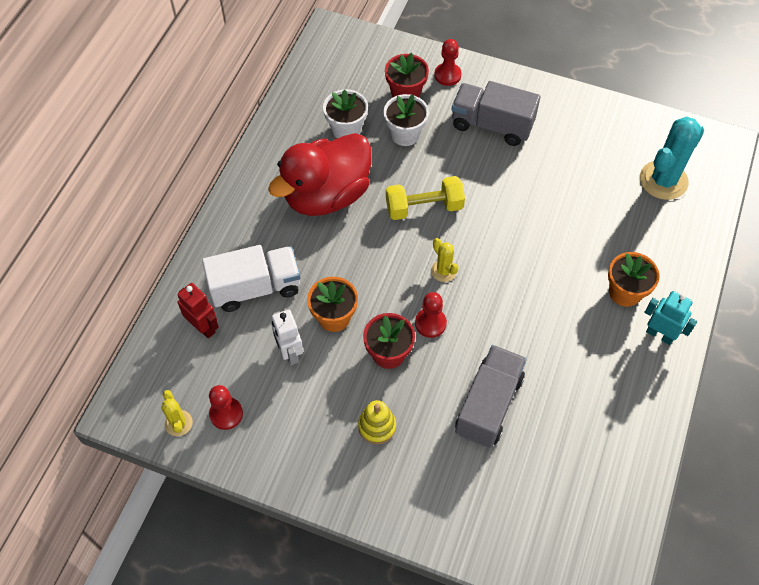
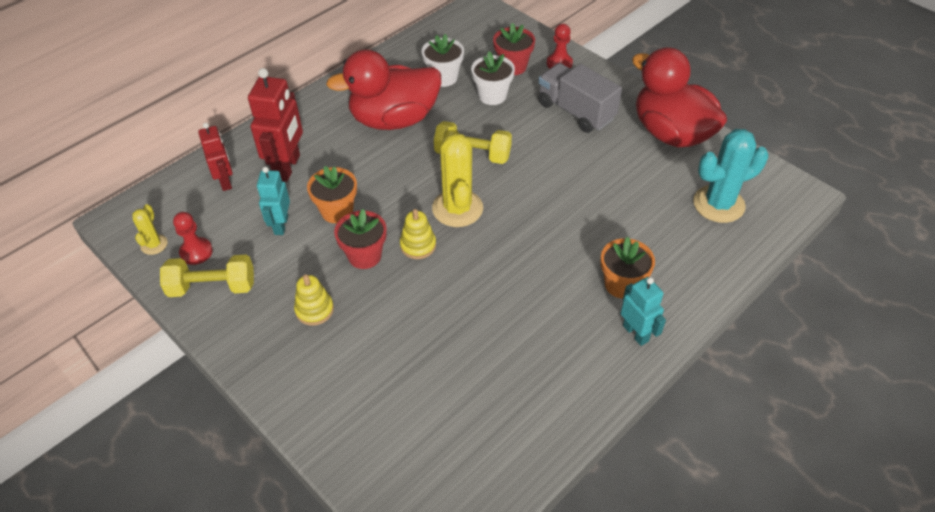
camera: 25 degrees right, 10 degrees down
white truck [202,245,300,312] -> red robot [248,68,303,182]
white robot [271,310,303,366] -> turquoise robot [257,167,290,235]
red pawn [415,292,447,338] -> yellow stacking toy [400,209,436,259]
yellow cactus [431,238,459,282] -> yellow cactus [432,127,483,227], size x1.99
grey truck [455,345,527,448] -> none
none -> yellow dumbbell [160,255,254,297]
none -> red duck [632,47,727,147]

